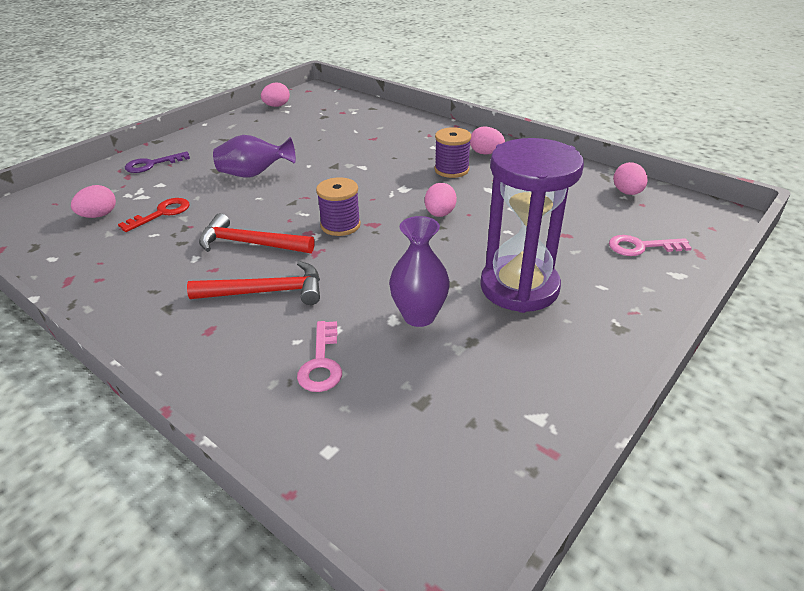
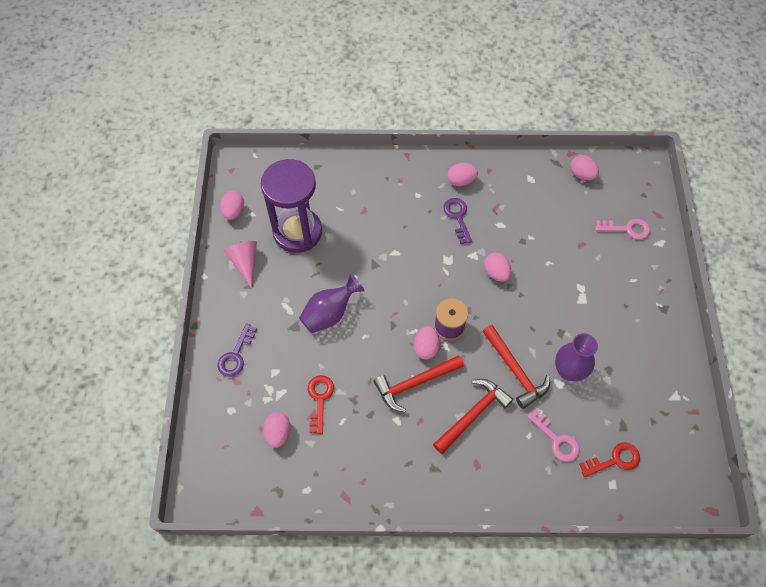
camera: 40 degrees left, 25 degrees up
purple spool [434,127,471,178] -> purple key [443,198,472,244]
purple hourglass [480,138,584,313] -> purple hourglass moved to [261,159,322,253]
pink key [609,235,692,256] -> pink key turned 135 degrees counterclockwise [595,219,650,239]
none -> pink cone [224,241,257,288]
none -> pink egg [414,326,440,360]
none -> red hammer [482,325,550,409]
none -> red key [579,443,640,477]

